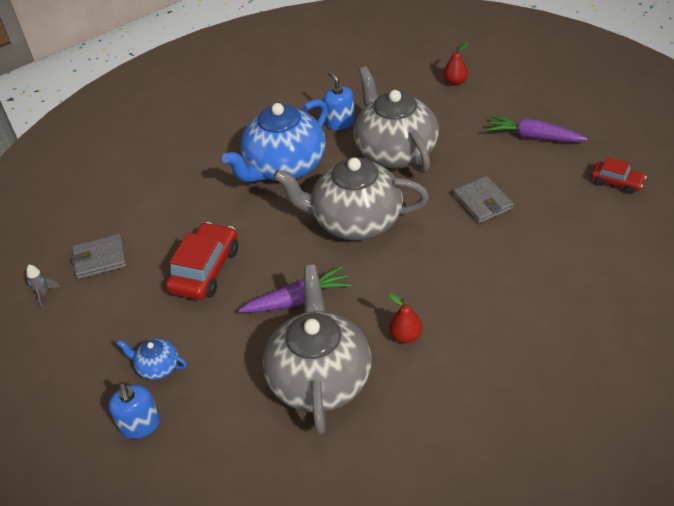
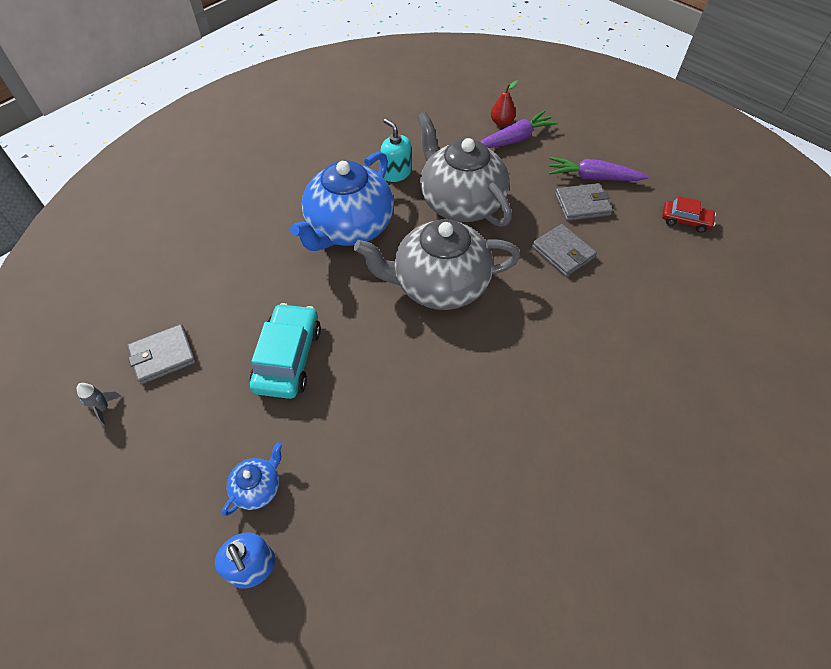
camera: 15 degrees left, 10 degrees up
blue teapot [117,339,187,380] -> blue teapot turned 120 degrees clockwise [222,442,282,516]
red car [166,222,238,300] -> turquoise car [250,303,321,399]
purple carrot [238,266,352,313] -> purple carrot moved to [480,111,558,148]
grey teapot [263,265,371,435] -> none
blue soap dispenser [324,71,355,130] -> turquoise soap dispenser [381,119,411,182]
red pear [389,293,422,343] -> none
none -> grey wallet [555,183,613,221]

